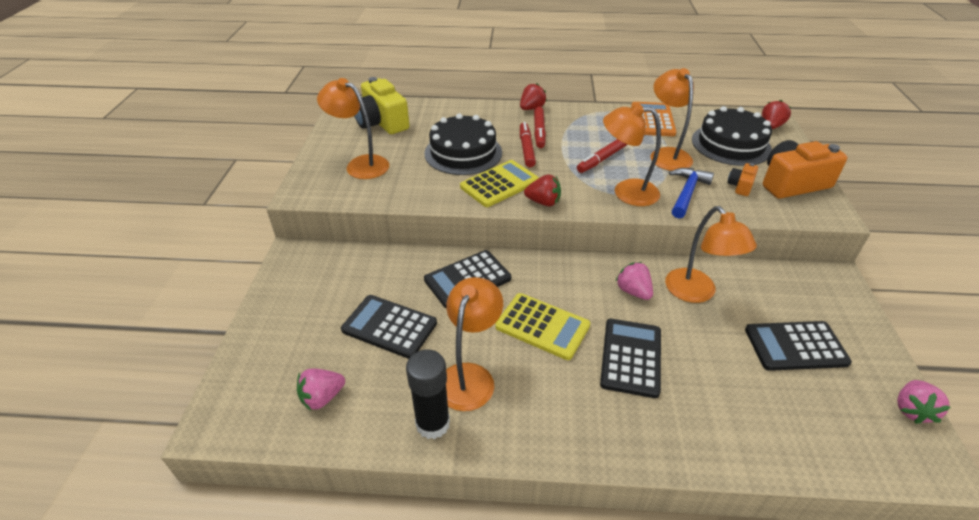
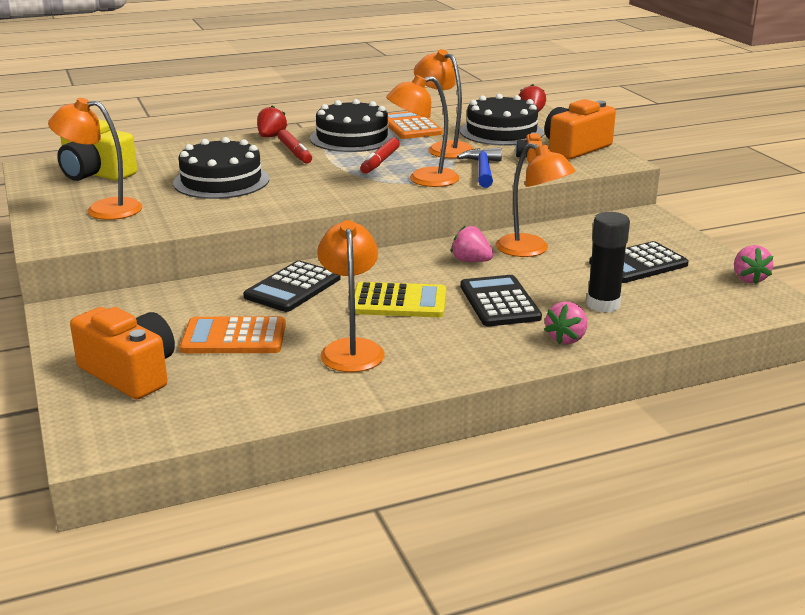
camera: 25 degrees left, 15 degrees down
pink strawberry [297,368,345,410] -> pink strawberry moved to [544,301,587,344]
black calculator [341,295,437,359] -> orange calculator [180,316,286,353]
black glue stick [406,349,450,439] -> black glue stick moved to [587,212,630,313]
yellow calculator [460,160,539,207] -> none
red marker [520,122,536,167] -> none
red strawberry [524,174,561,206] -> none
none -> orange camera [70,307,175,399]
none -> black cake [310,99,395,152]

